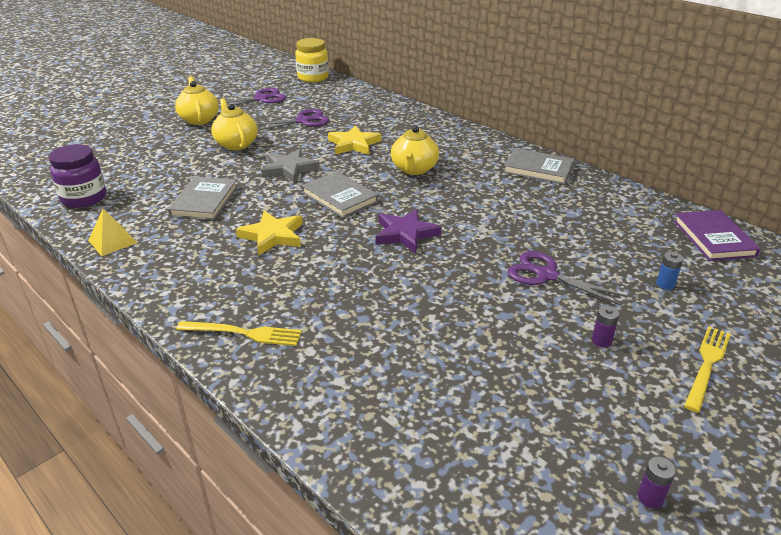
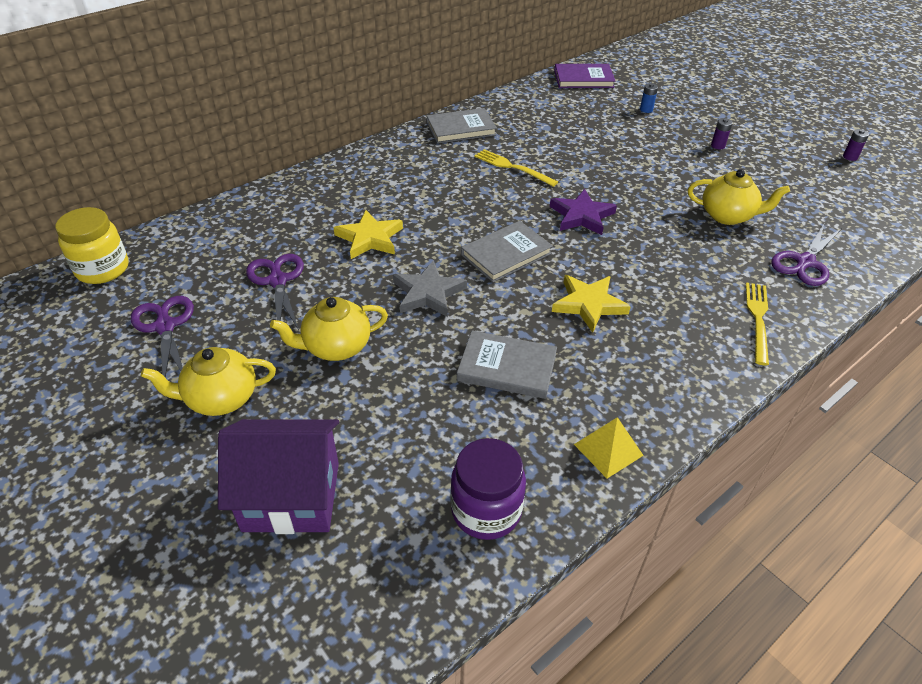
camera: 85 degrees left, 10 degrees up
yellow teapot [391,126,439,175] -> yellow teapot moved to [688,169,790,225]
grey book [503,148,575,185] -> grey book turned 45 degrees clockwise [427,108,497,144]
purple scissors [508,251,627,306] -> purple scissors moved to [771,224,842,286]
yellow fork [684,326,731,413] -> yellow fork moved to [475,149,558,187]
none -> purple house [218,419,339,534]

